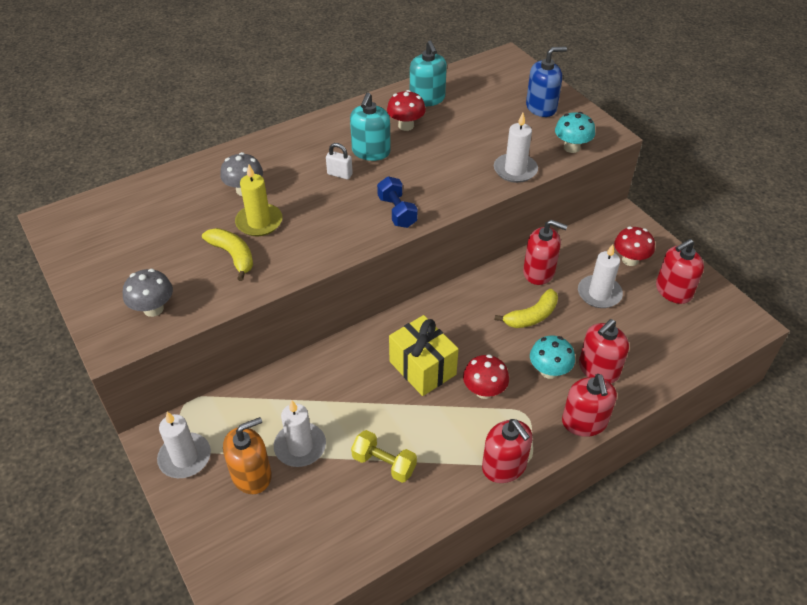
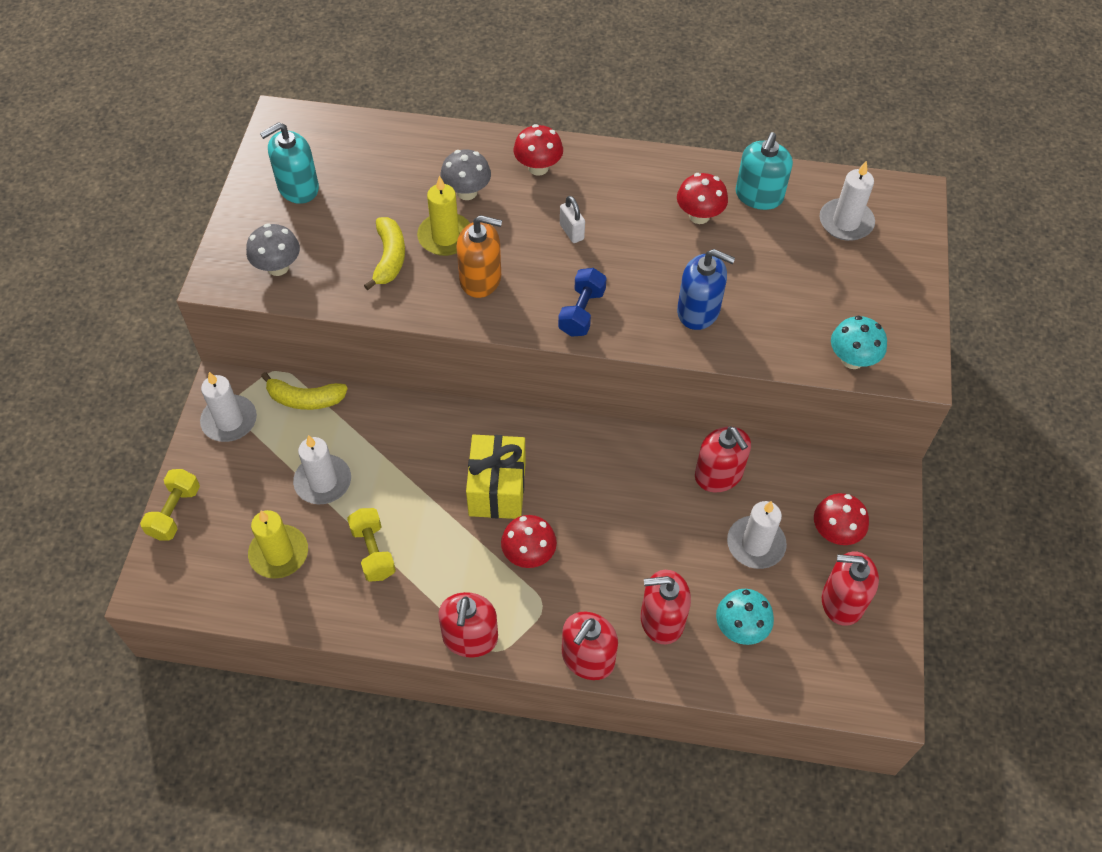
camera: 40 degrees right, 10 degrees up
orange soap dispenser [223,417,272,494] -> orange soap dispenser moved to [456,215,502,298]
turquoise soap dispenser [350,93,391,161] -> turquoise soap dispenser moved to [260,122,319,204]
white candle [494,113,538,183] -> white candle moved to [820,161,875,241]
yellow banana [495,289,558,328] -> yellow banana moved to [261,372,348,410]
blue soap dispenser [526,46,567,117] -> blue soap dispenser moved to [677,249,735,330]
turquoise mushroom [530,335,575,379] -> turquoise mushroom moved to [716,589,774,645]
none -> yellow dumbbell [140,469,200,541]
none -> yellow candle [248,510,308,579]
none -> red mushroom [513,124,563,176]

